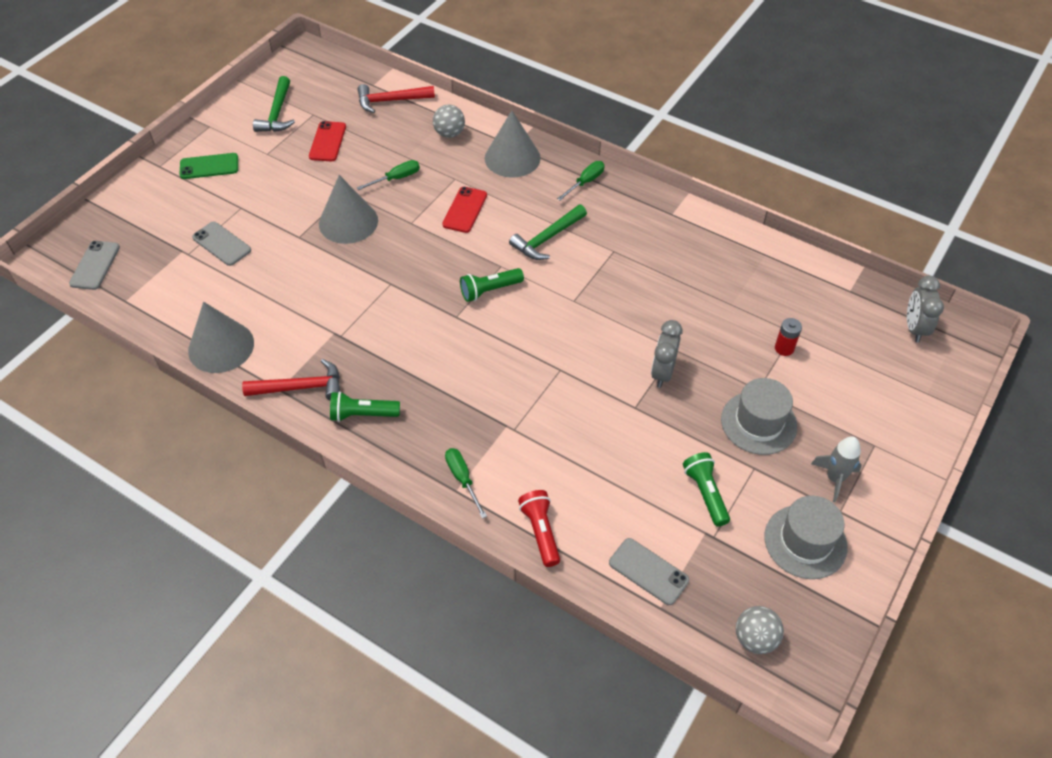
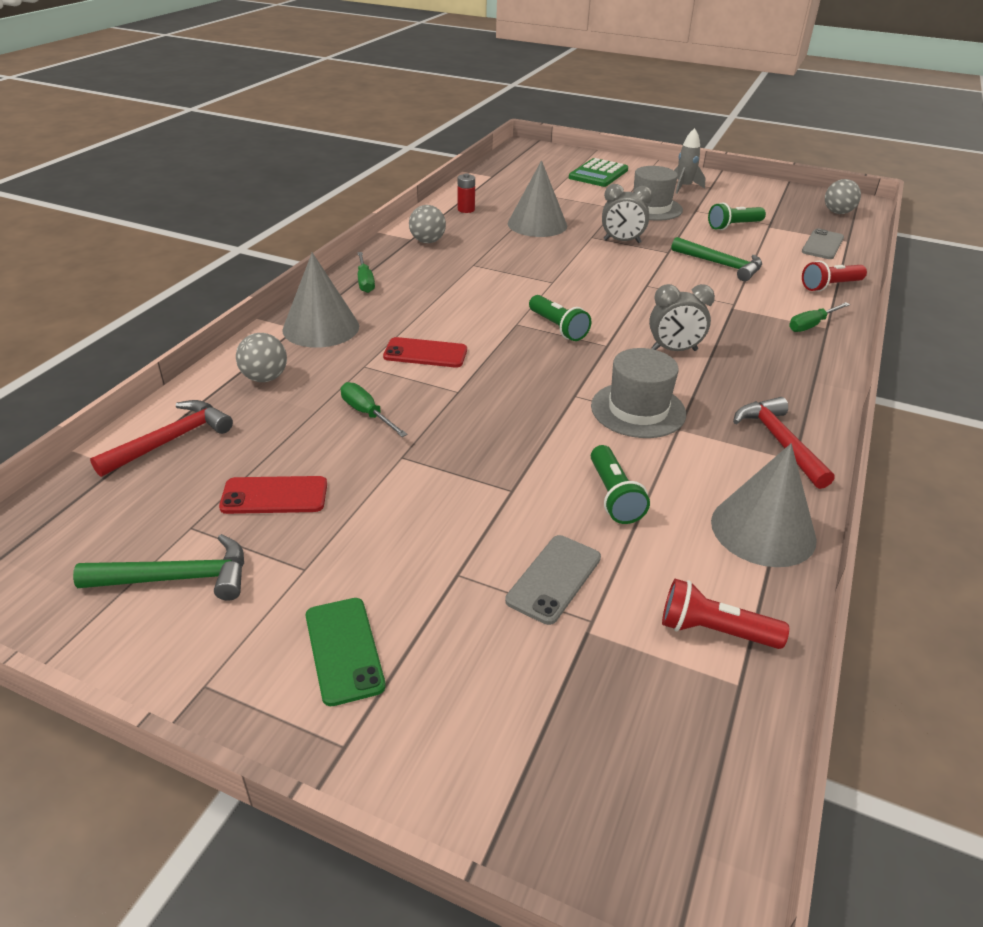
camera: 100 degrees left, 15 degrees down
grey phone [69,241,120,290] -> none
grey cone [319,175,378,244] -> grey cone moved to [508,160,567,237]
green flashlight [330,391,400,422] -> green flashlight moved to [591,445,650,524]
red hammer [357,84,435,113] -> red hammer turned 120 degrees counterclockwise [90,400,233,477]
green hammer [509,205,587,260] -> green hammer moved to [671,237,762,281]
green screwdriver [557,161,605,201] -> green screwdriver turned 135 degrees counterclockwise [357,252,375,293]
grey hat [764,496,848,579] -> grey hat moved to [591,348,686,438]
red battery [775,318,802,356] -> red battery moved to [458,173,475,213]
grey clock [907,275,944,343] -> grey clock moved to [649,284,715,351]
none -> grey ball [409,205,446,243]
none -> green calculator [569,158,628,187]
none -> red flashlight [662,579,789,649]

